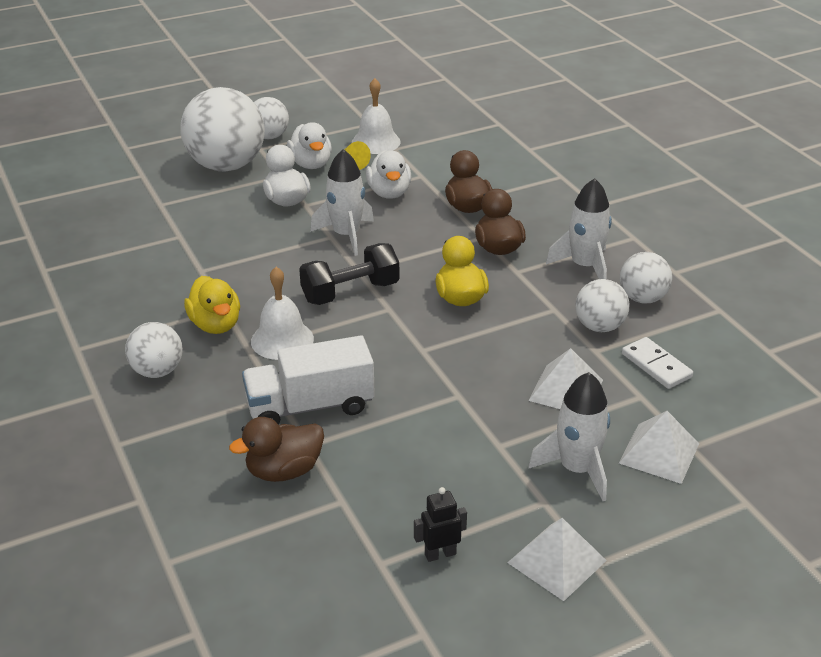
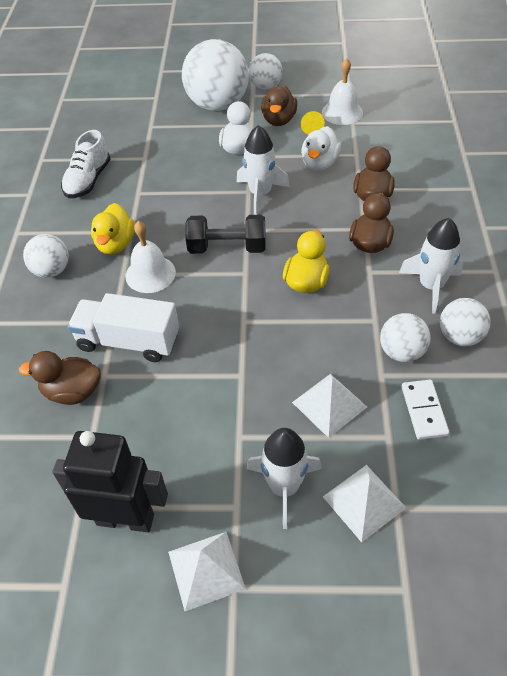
camera: 30 degrees right, 15 degrees up
white duck [287,122,332,169] -> brown duck [261,84,297,126]
black robot [414,487,467,562] -> black robot [52,431,168,532], size x2.18
none -> white shoe [61,130,110,198]

